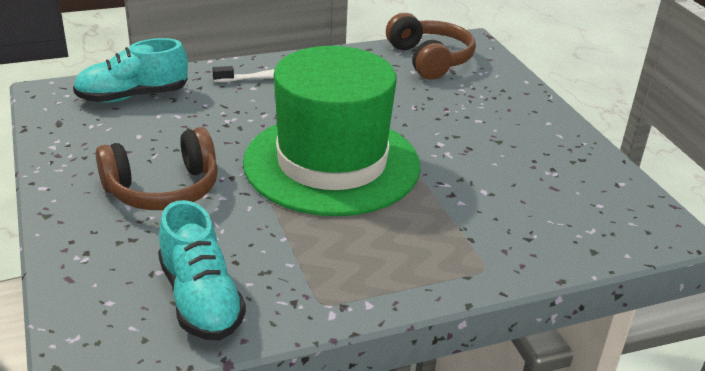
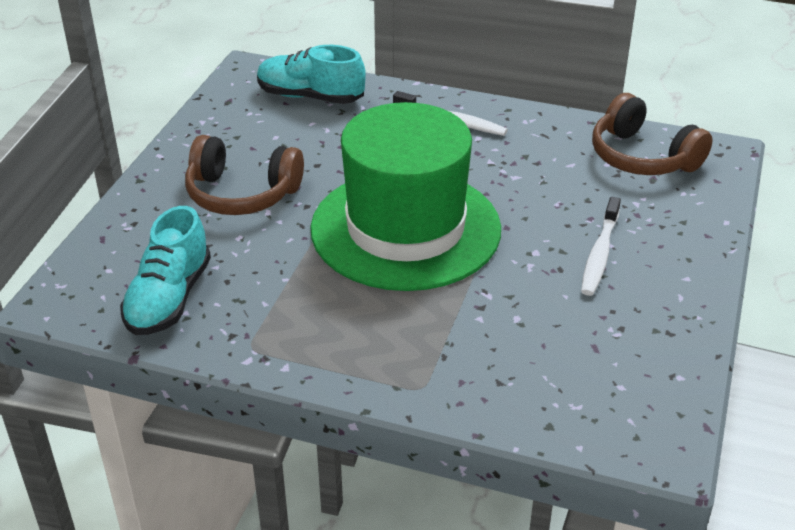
camera: 40 degrees right, 5 degrees up
brown headphones [386,13,476,80] -> brown headphones turned 120 degrees clockwise [592,93,713,175]
none -> white toothbrush [581,197,621,296]

